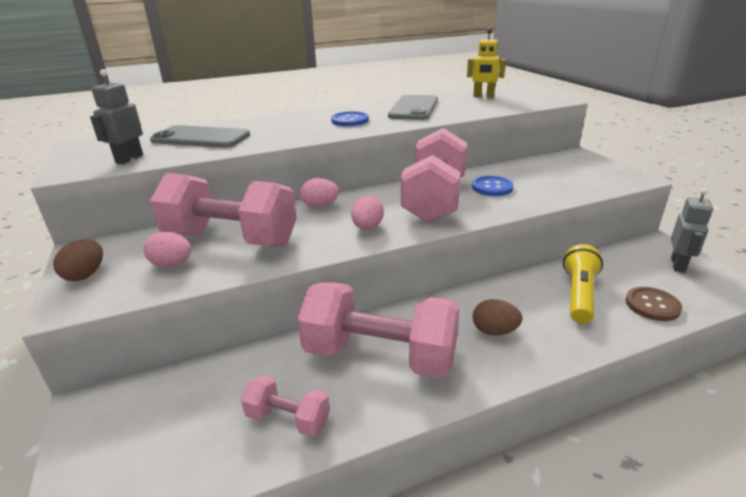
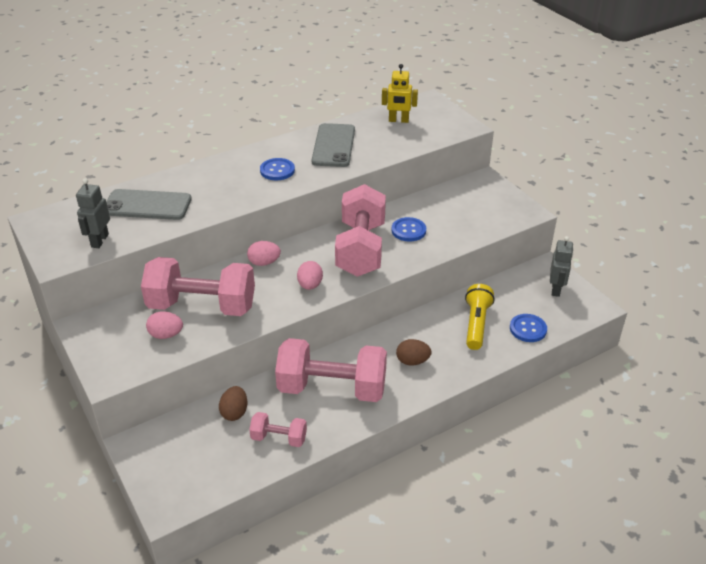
camera: 10 degrees left, 10 degrees up
brown egg [53,240,103,281] -> brown egg moved to [219,386,248,421]
brown button [625,287,682,321] -> blue button [510,314,547,342]

